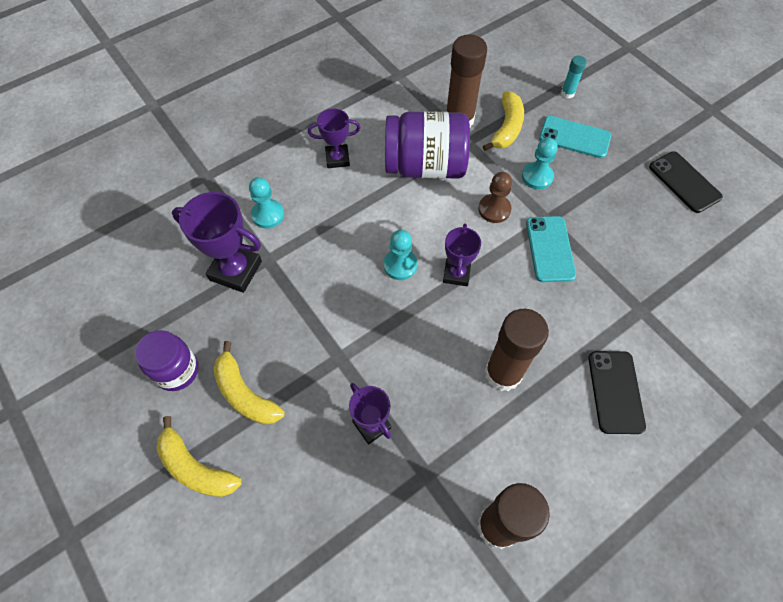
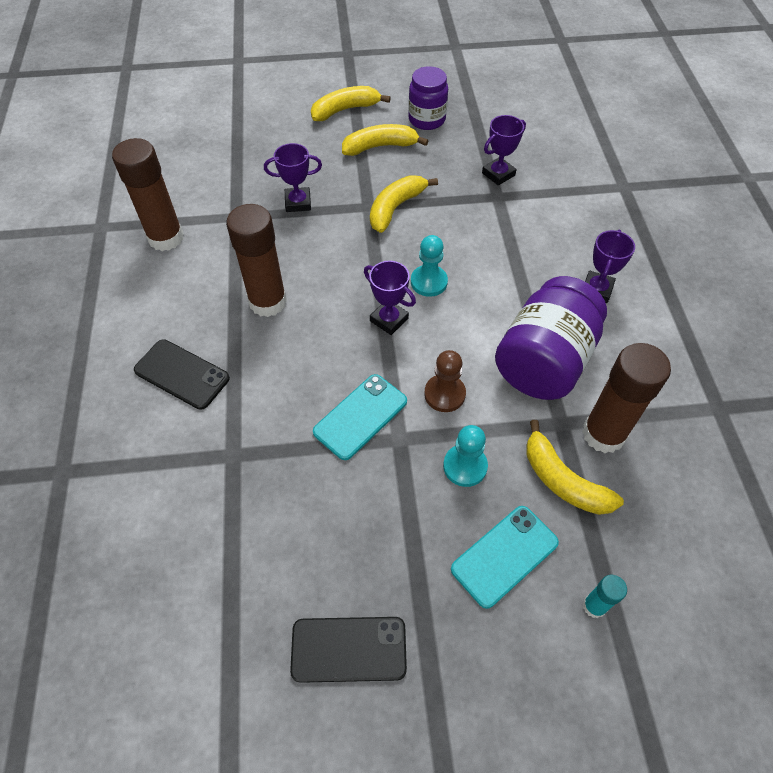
camera: 120 degrees right, 5 degrees down
purple trophy [172,192,262,293] -> purple trophy [482,115,526,186], size x0.63
turquoise pawn [249,177,284,229] -> none
turquoise phone [526,216,576,282] -> turquoise phone turned 75 degrees counterclockwise [313,374,407,460]
none -> yellow banana [370,175,438,233]

